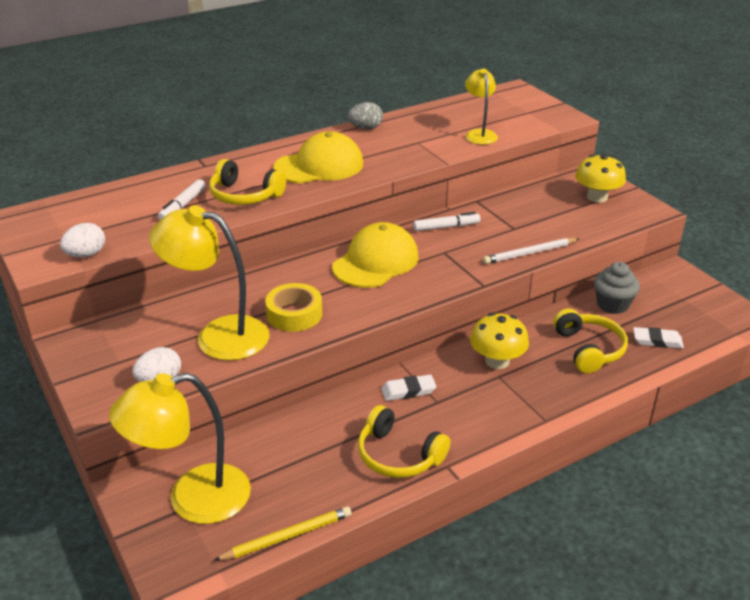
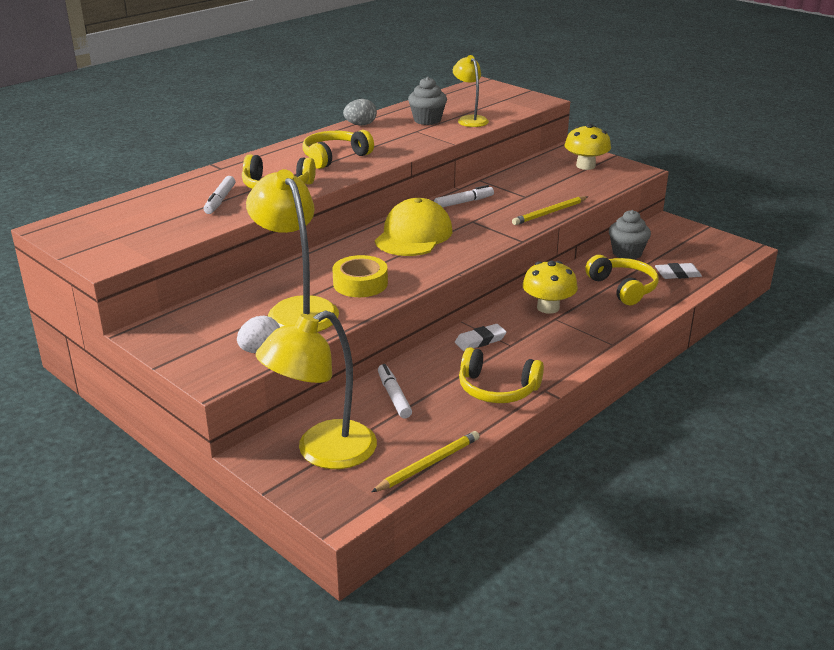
camera: 15 degrees left, 5 degrees down
white egg [60,223,105,257] -> none
yellow lamp [149,205,269,361] -> yellow lamp turned 60 degrees clockwise [246,169,339,332]
yellow cap [273,131,363,184] -> yellow headphones [302,130,374,169]
white pencil [483,238,579,264] -> yellow pencil [512,196,588,225]
none -> white marker [378,364,412,418]
none -> grey cupcake [408,77,447,125]

